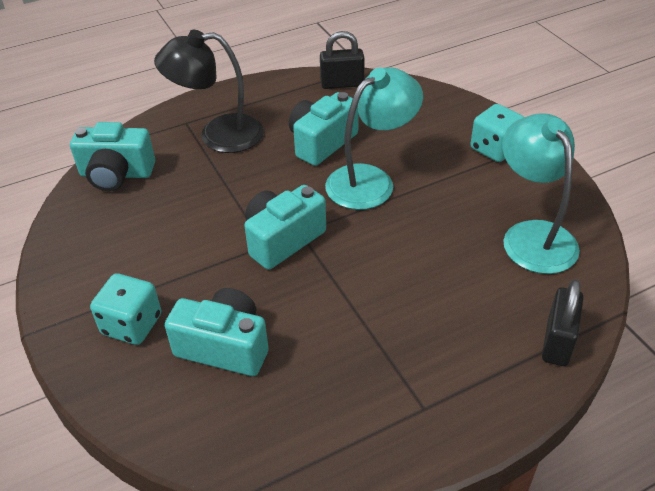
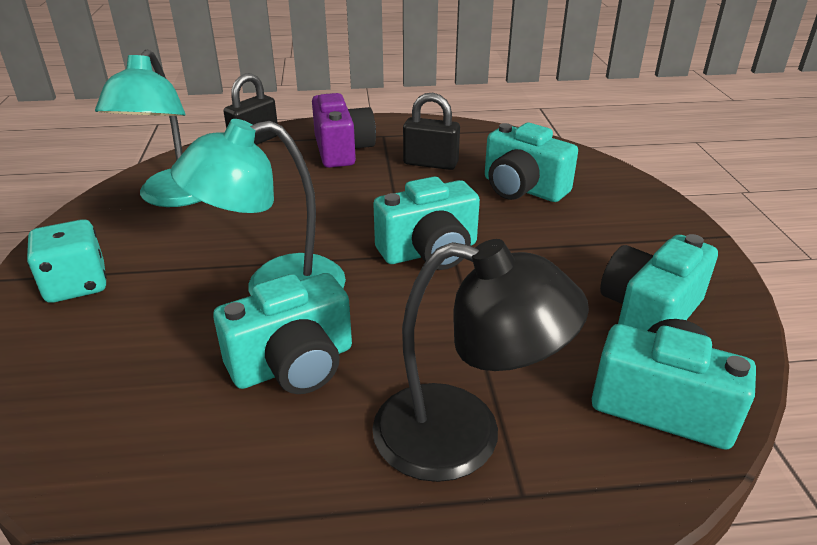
camera: 160 degrees left, 10 degrees down
turquoise dice [90,273,161,345] -> none
black padlock [320,31,365,89] -> black padlock moved to [403,93,460,170]
none -> purple camera [312,93,376,168]
none -> turquoise camera [600,234,718,331]

